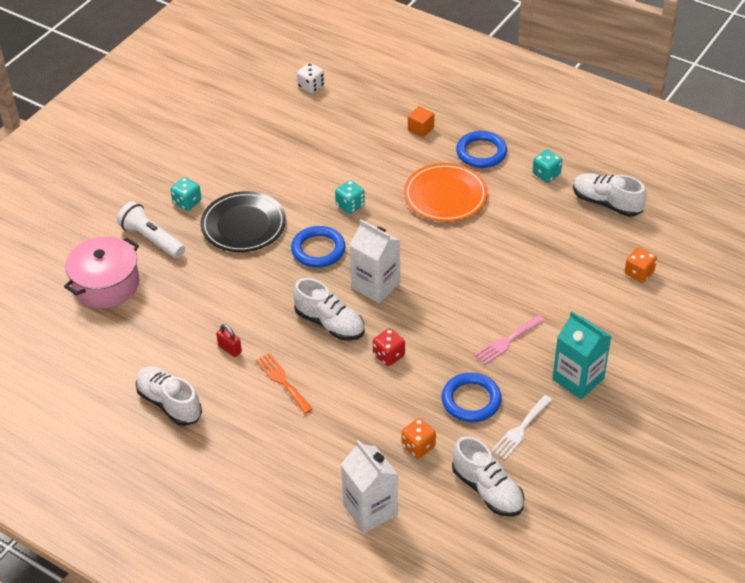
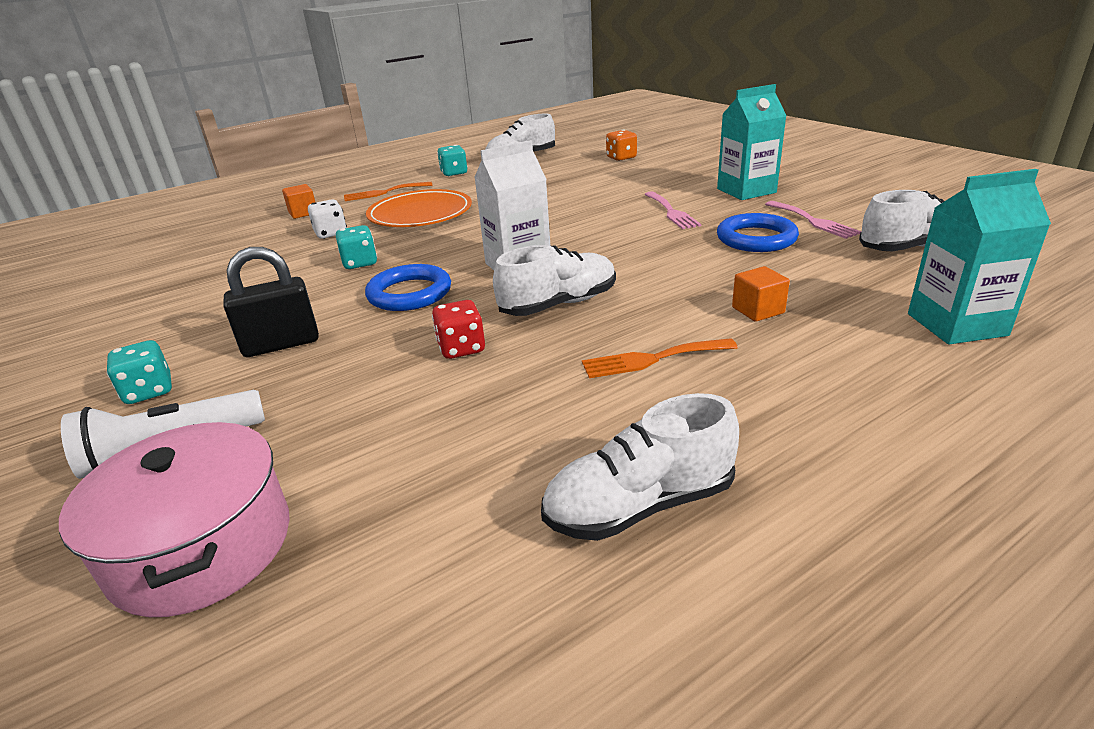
camera: 65 degrees left, 15 degrees down
black plate [200,191,286,252] -> black padlock [223,247,319,357]
red padlock [216,324,242,357] -> none
white dice [297,63,324,93] -> white dice moved to [308,199,347,239]
white carton [341,440,398,533] -> turquoise carton [908,169,1051,345]
red dice [373,329,405,366] -> red dice moved to [432,300,485,359]
orange dice [401,418,436,458] -> none
blue ring [456,131,507,168] -> orange fork [344,182,432,201]
white fork [491,395,552,460] -> pink fork [765,201,861,239]
none -> orange cube [732,266,790,322]

